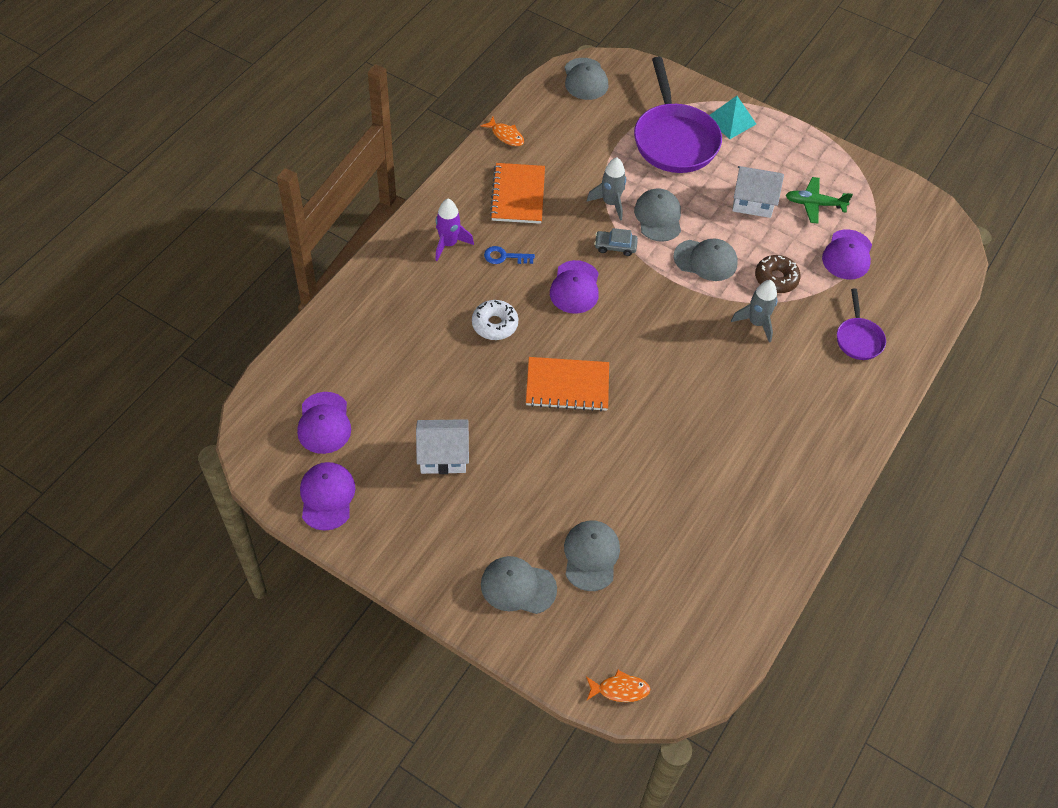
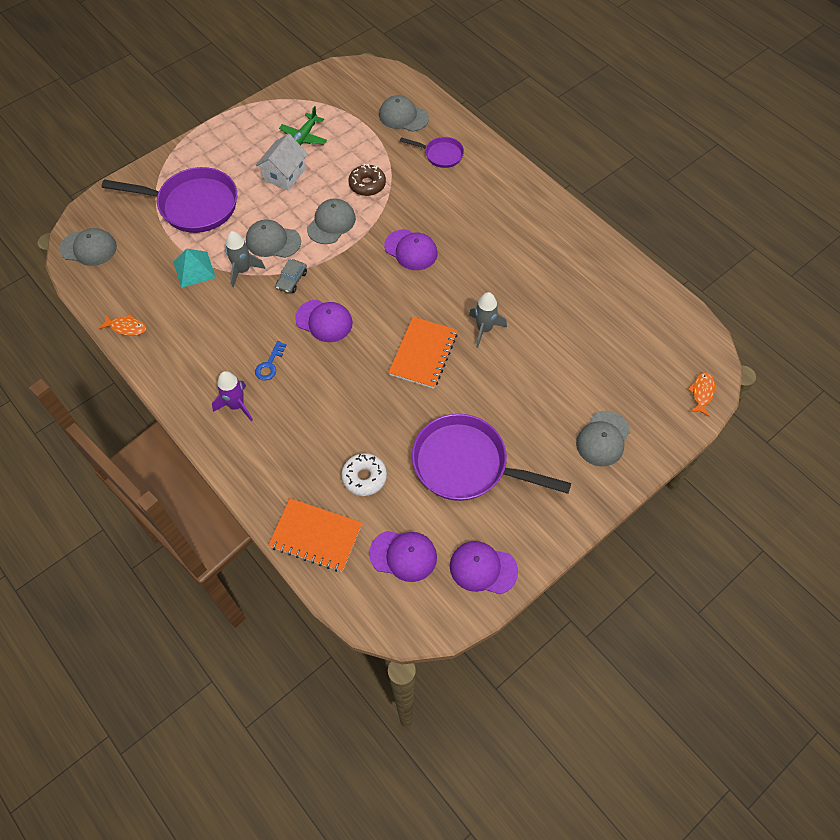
camera: 70 degrees left, 5 degrees up
white house [416,419,469,474] -> purple pan [412,414,571,501]
white donut [472,300,519,340] -> white donut moved to [341,453,387,496]
orange fish [481,117,524,146] -> orange fish turned 45 degrees clockwise [98,314,146,336]
orange notebook [490,163,545,224] -> orange notebook moved to [268,498,362,572]
grey cap [564,521,620,591] -> grey cap moved to [379,95,429,132]
turquoise pyramid [709,96,756,139] -> turquoise pyramid moved to [173,248,216,288]
grey rocket [731,280,777,343] -> grey rocket moved to [469,292,507,348]
purple cap [822,229,872,279] -> purple cap moved to [384,229,437,270]

